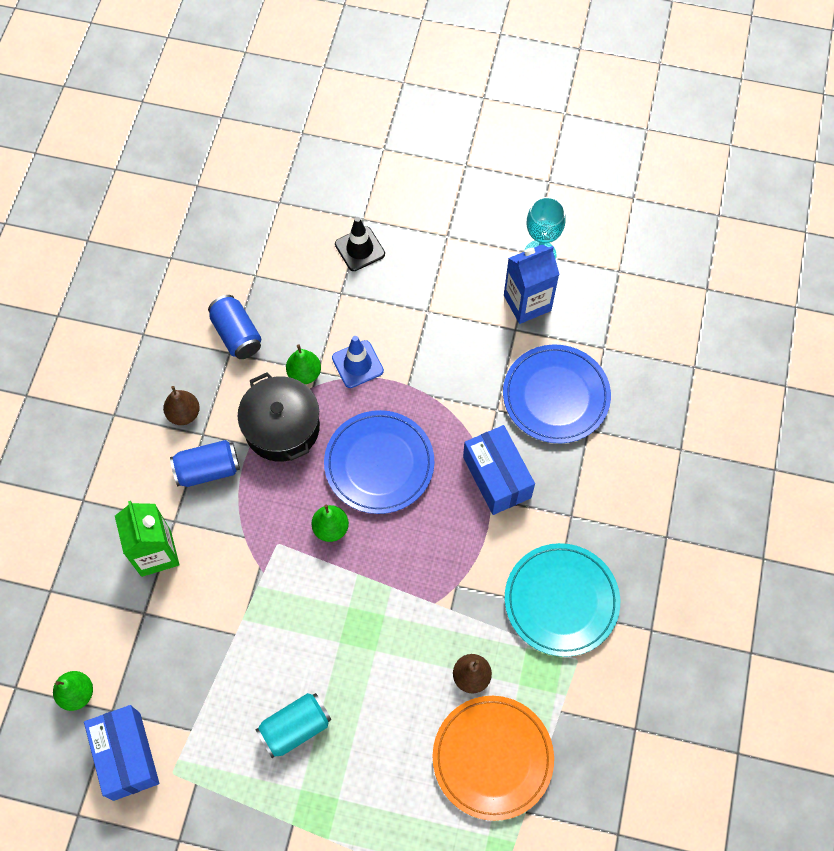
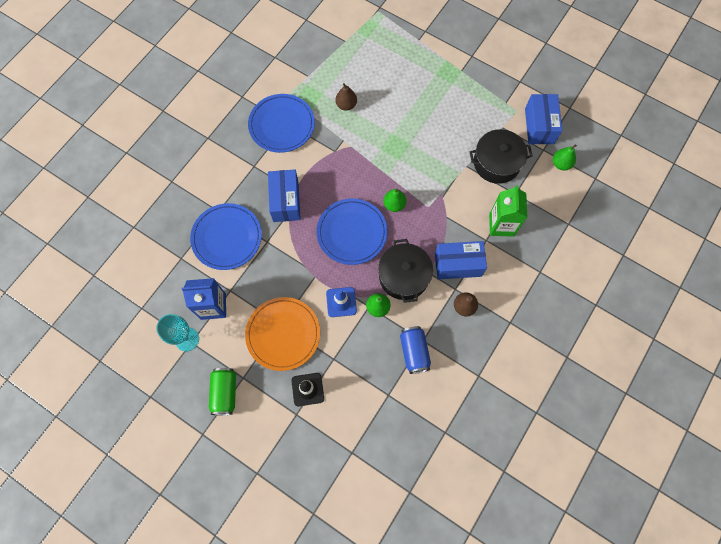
camera: 160 degrees left, 5 degrees up
blue can [170,440,240,487] -> blue box [435,241,487,279]
turquoise can [255,693,331,758] -> none
orange plate [433,696,554,821] -> orange plate moved to [245,297,320,371]
turquoise plate [505,543,620,657] -> blue plate [248,94,315,153]
none -> green can [209,368,236,415]
none -> black pot [470,129,533,184]

